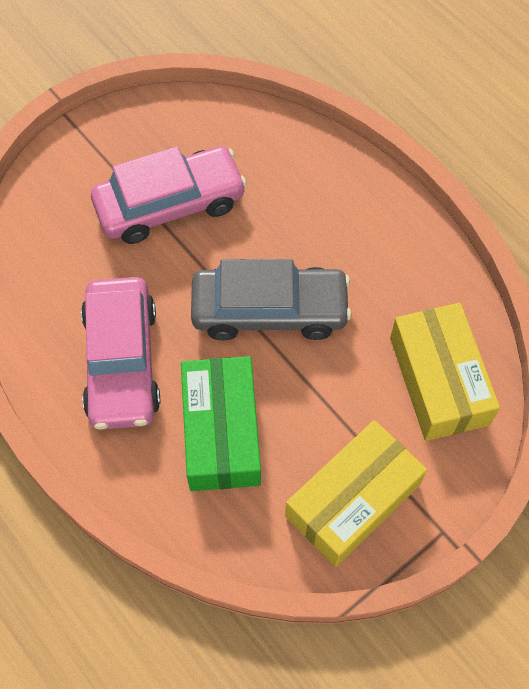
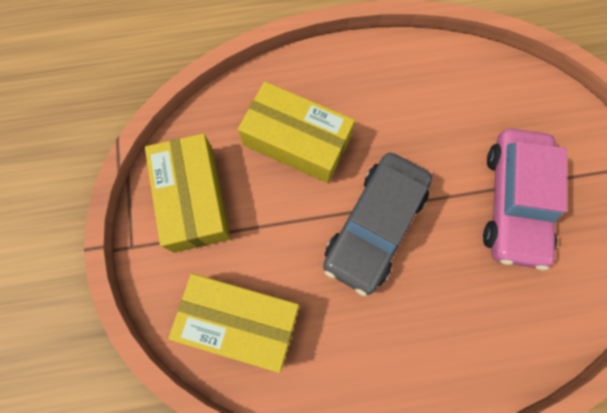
camera: 120 degrees right, 10 degrees up
pink car [81,277,160,430] -> none
green box [181,356,261,491] -> yellow box [238,81,355,183]

